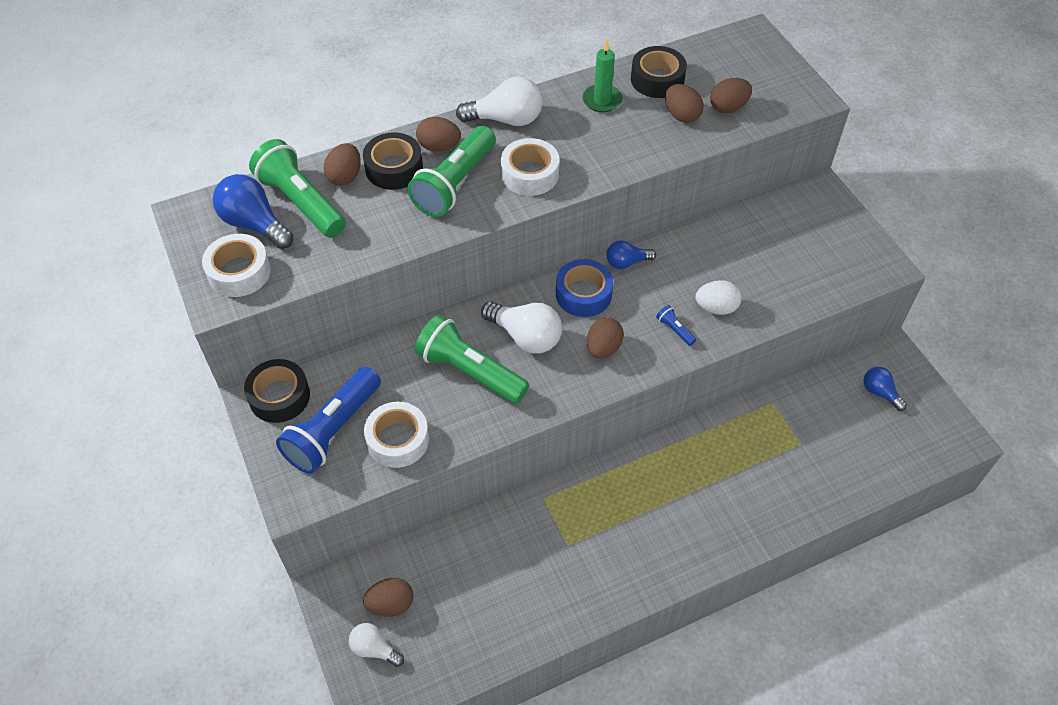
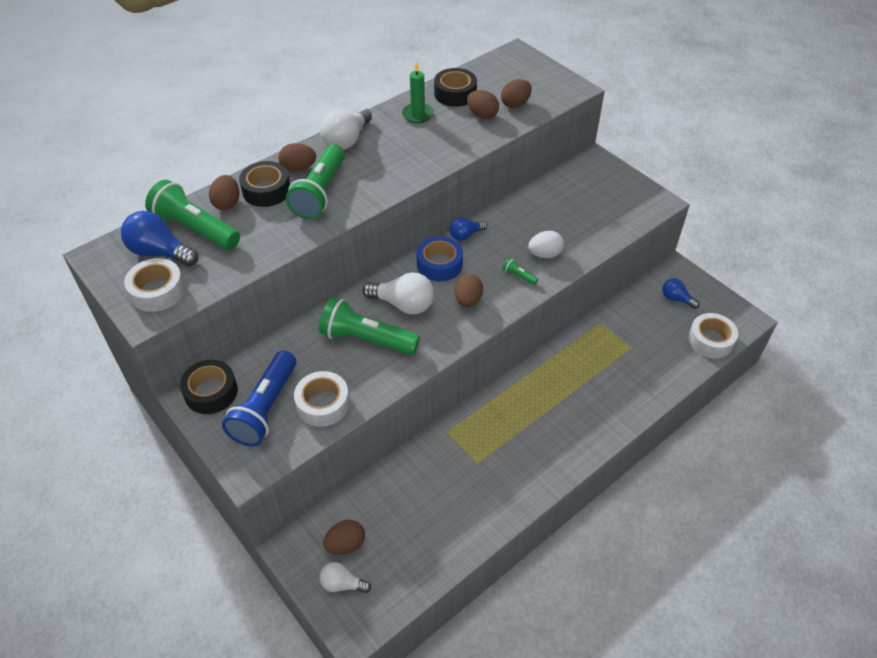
camera: 15 degrees left, 5 degrees down
white light bulb [456,76,543,126] -> white light bulb turned 135 degrees clockwise [320,108,372,150]
white tape [501,138,559,196] -> white tape moved to [688,313,738,358]
blue flashlight [656,305,696,346] -> green flashlight [502,258,538,285]

